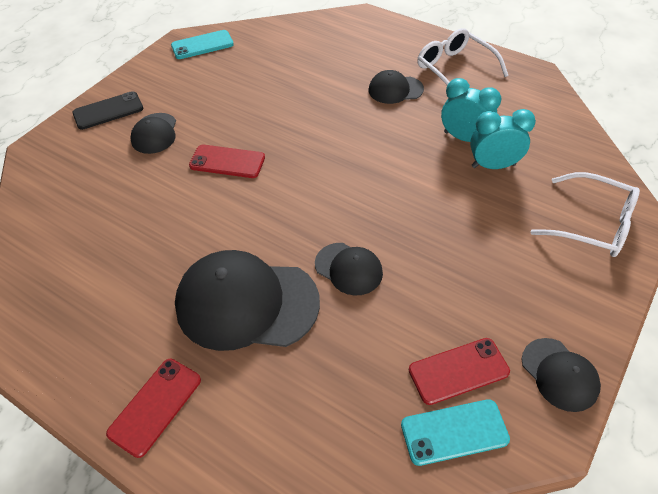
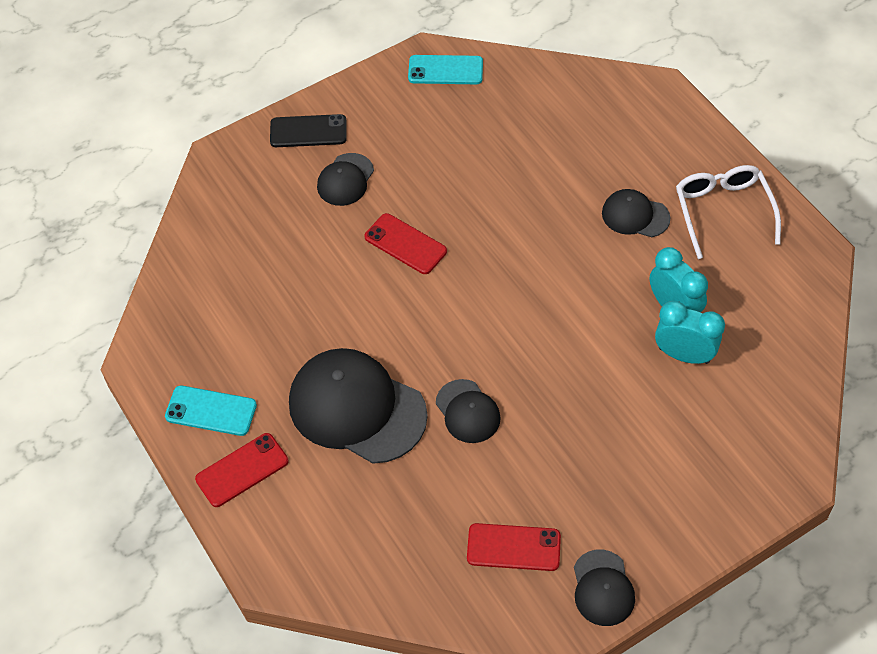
camera: 25 degrees right, 5 degrees up
turquoise phone [401,399,510,466] -> turquoise phone moved to [165,386,257,436]
white glasses [531,172,640,257] -> none

